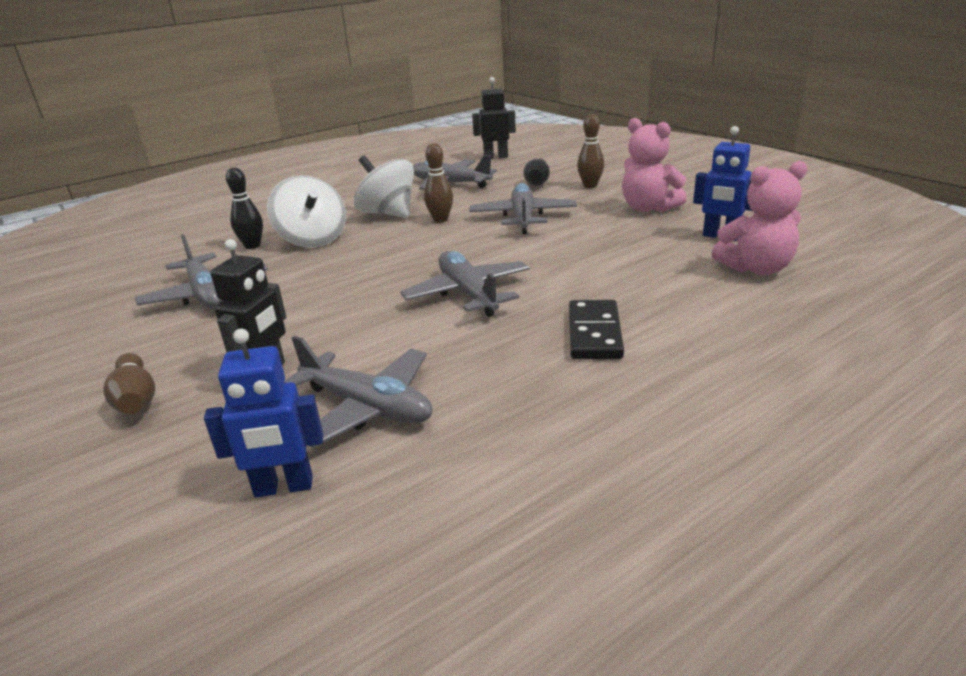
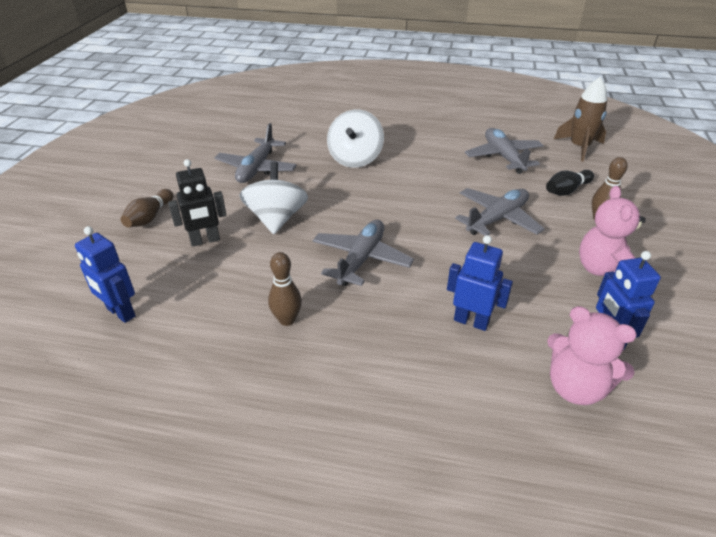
camera: 45 degrees right, 10 degrees up
black bowling pin [226,168,263,249] -> none
grey plane [284,336,432,448] -> none
white spinning top [354,155,414,218] -> white spinning top moved to [239,162,308,234]
brown bowling pin [424,143,453,223] -> brown bowling pin moved to [268,252,302,326]
black robot [472,77,516,159] -> brown rocket [554,77,607,162]
black domino [569,300,624,359] -> none
none -> blue robot [447,235,513,331]

